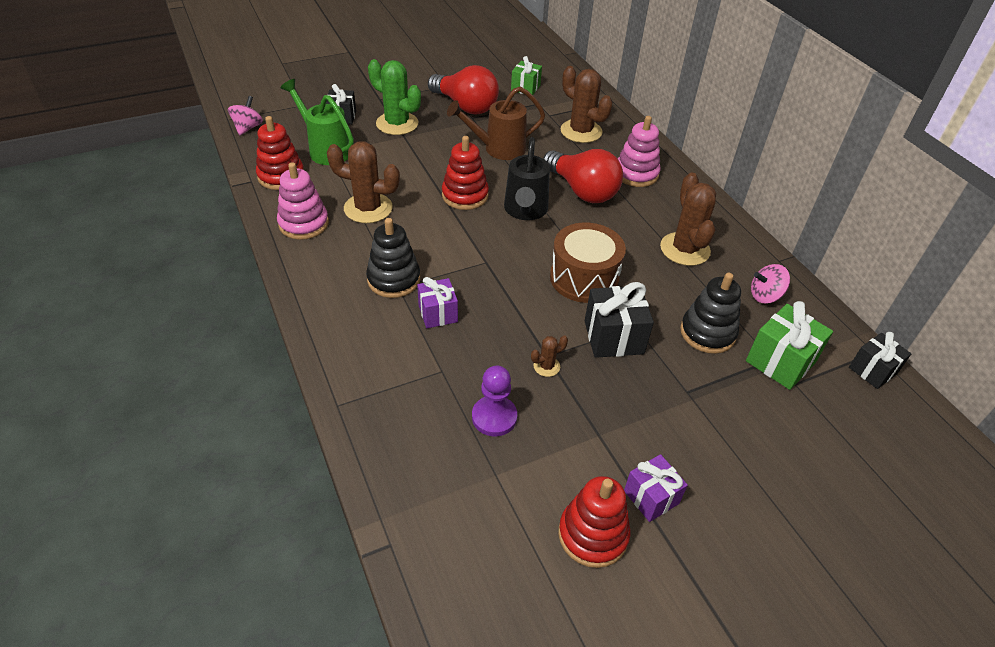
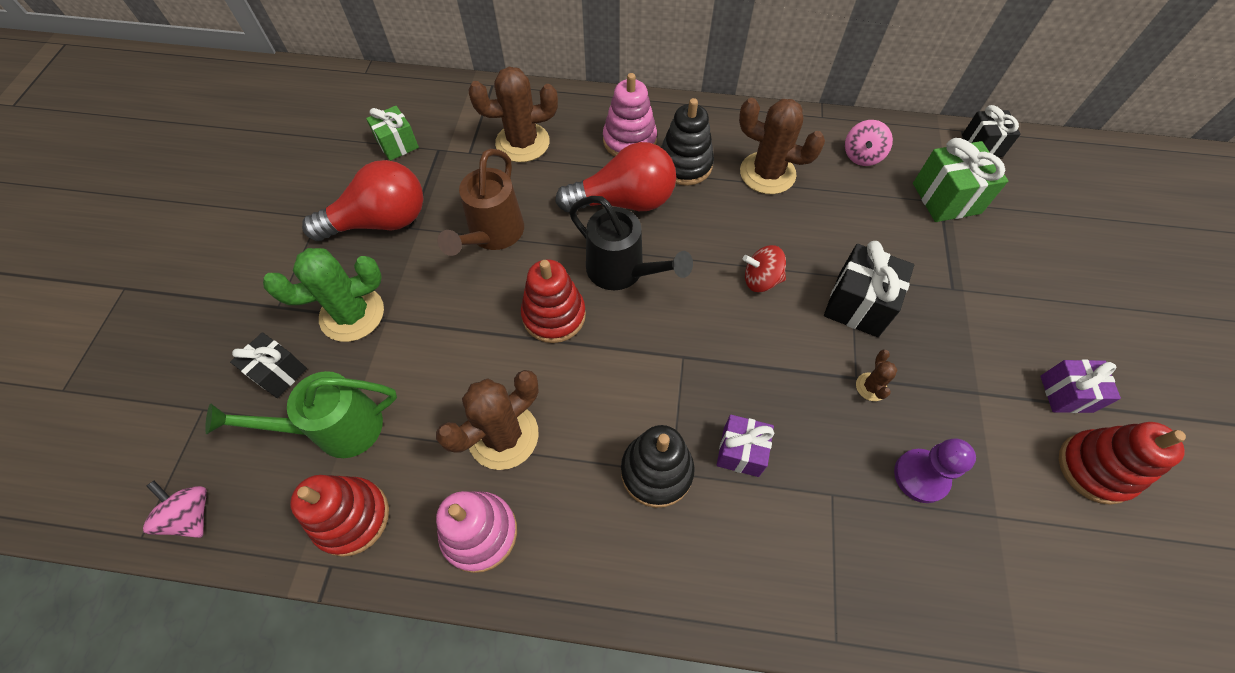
camera: 55 degrees left, 15 degrees up
brown drum [550,223,626,303] -> red spinning top [743,245,786,292]
black stacking toy [680,273,741,354] -> black stacking toy moved to [661,98,714,186]

